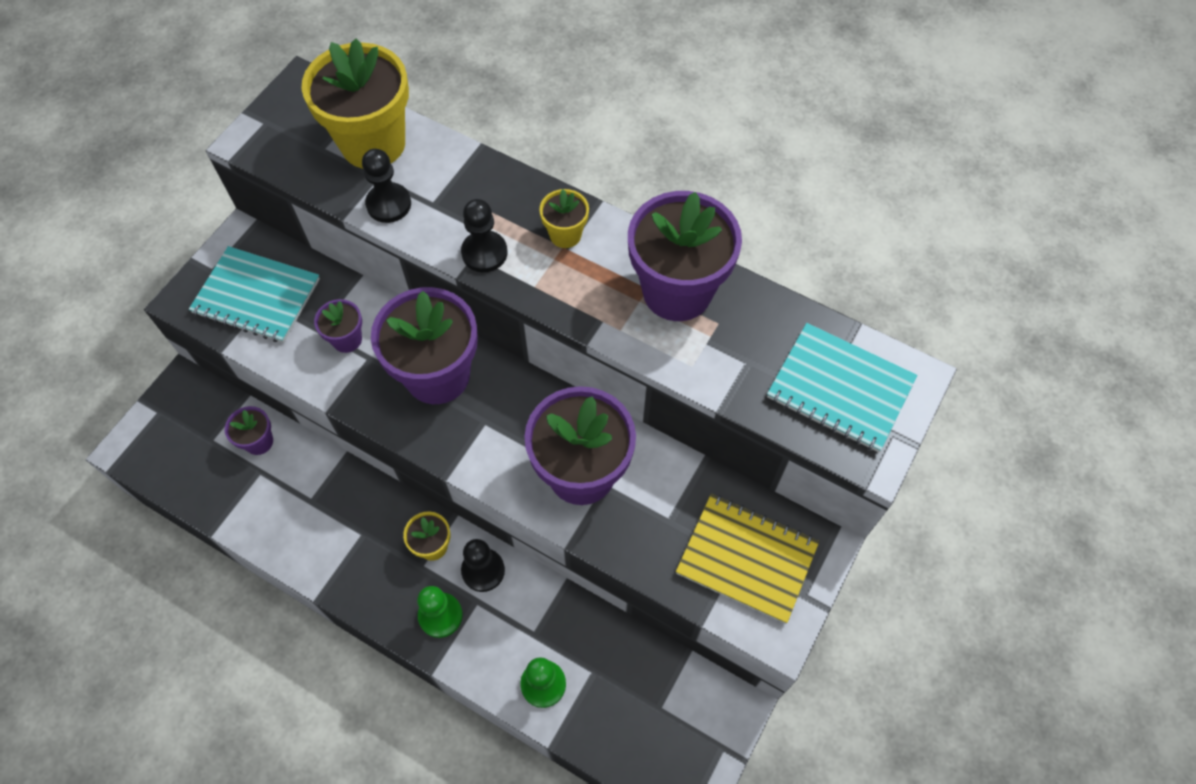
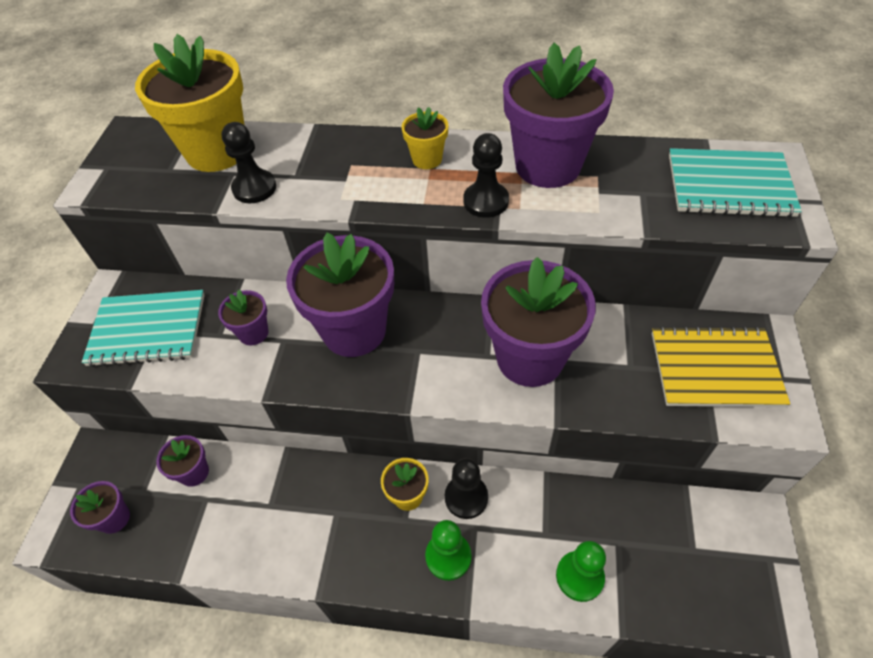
camera: 20 degrees left, 10 degrees down
black pawn [461,199,507,272] -> black pawn moved to [464,133,509,218]
none -> purple flower pot [70,481,130,534]

